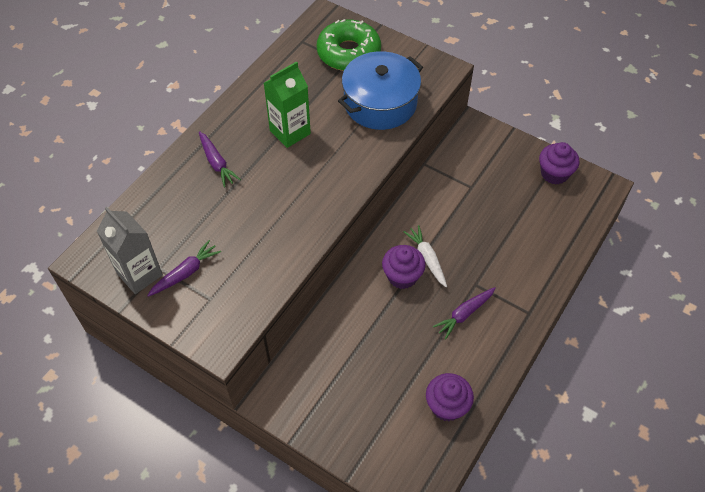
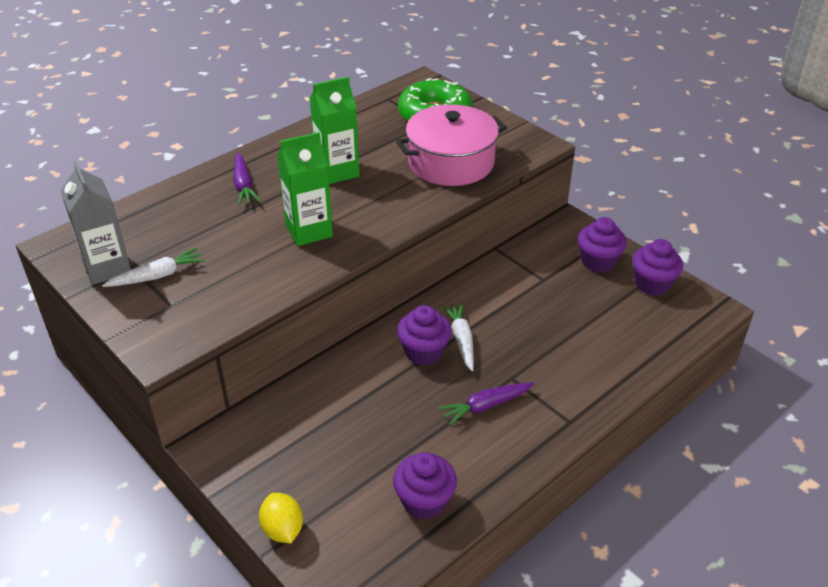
camera: 15 degrees right, 15 degrees down
purple carrot [147,240,221,297] -> white carrot [102,248,205,287]
blue pot [338,51,423,130] -> pink pot [396,104,507,186]
none -> yellow lemon [259,493,303,543]
none -> green carton [277,132,333,246]
none -> purple cupcake [578,217,627,273]

